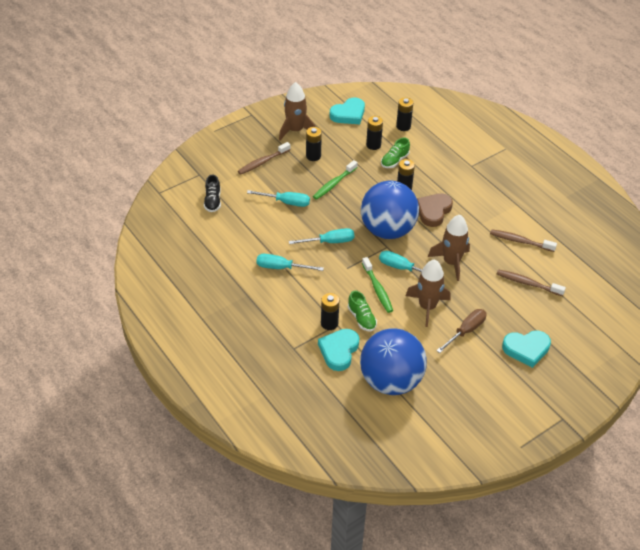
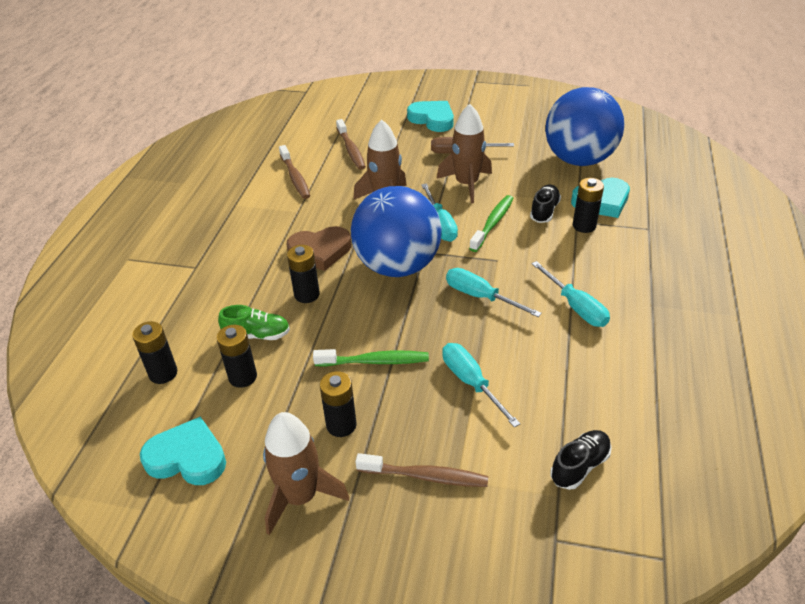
camera: 130 degrees left, 5 degrees down
green shoe [348,291,377,331] -> black shoe [530,184,561,223]

